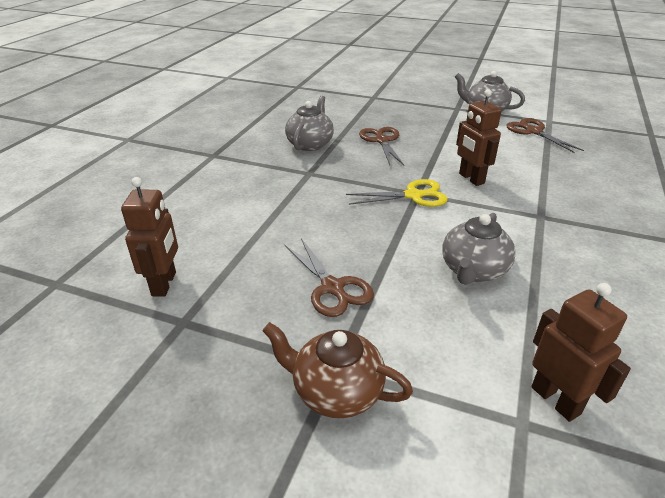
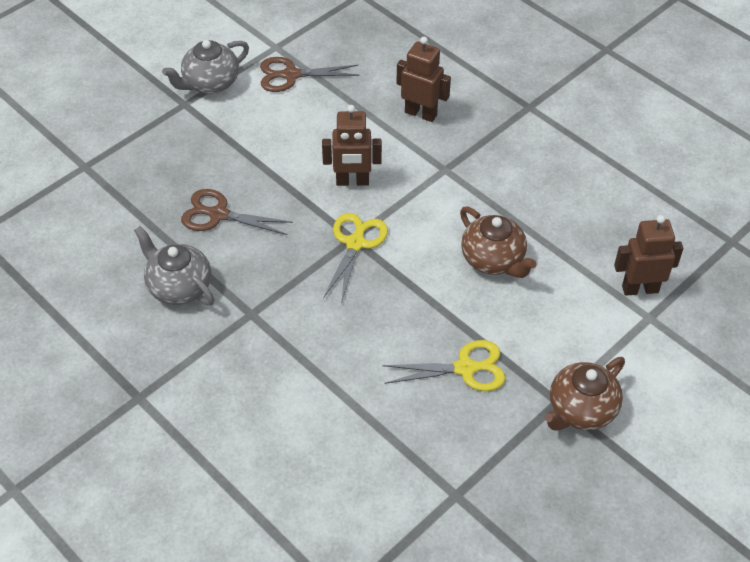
camera: 65 degrees left, 15 degrees up
brown robot [121,177,178,297] -> brown robot moved to [396,37,451,122]
brown scissors [285,238,374,317] -> yellow scissors [382,340,506,391]
grey teapot [442,213,516,285] -> brown teapot [460,207,537,278]

